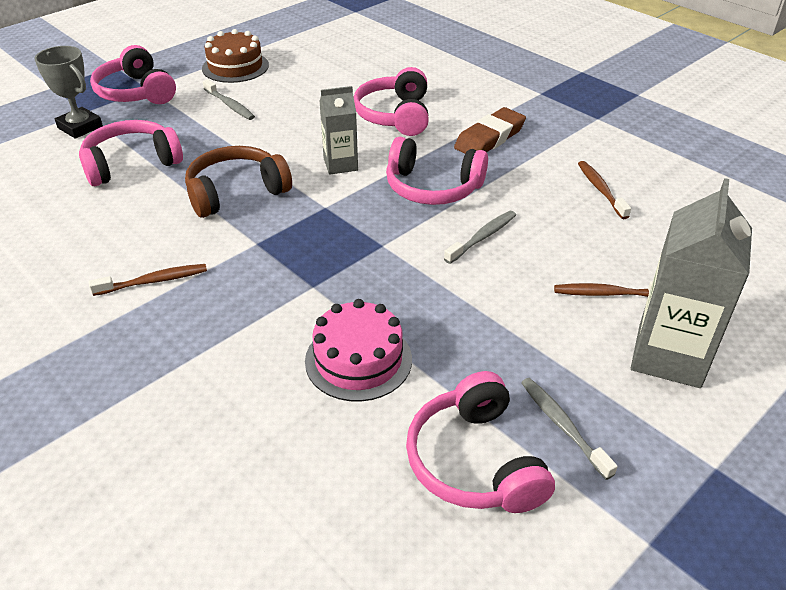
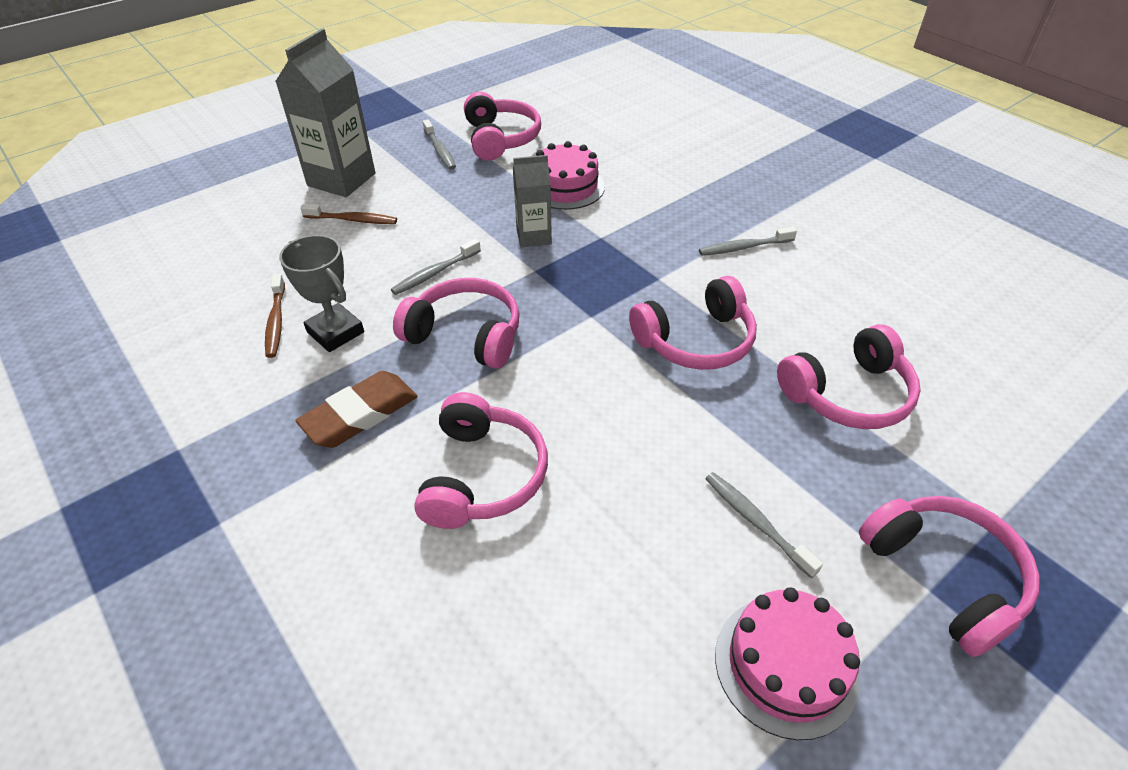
camera: 175 degrees left, 5 degrees up
grey trophy [35,46,103,139] -> grey trophy moved to [279,235,364,352]
brown toothbrush [89,264,207,296] -> grey toothbrush [699,227,797,256]
brown headphones [185,146,292,218] -> pink headphones [629,276,757,370]
brown cake [202,29,269,83] -> pink cake [715,587,860,740]
grey carton [319,86,358,175] -> grey carton moved to [513,155,552,248]

